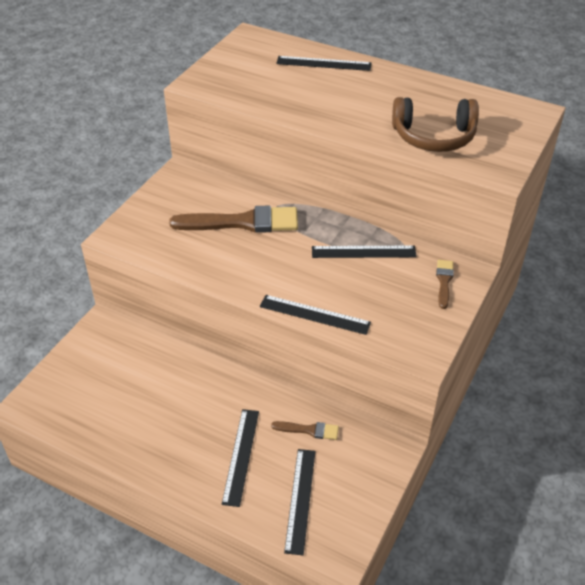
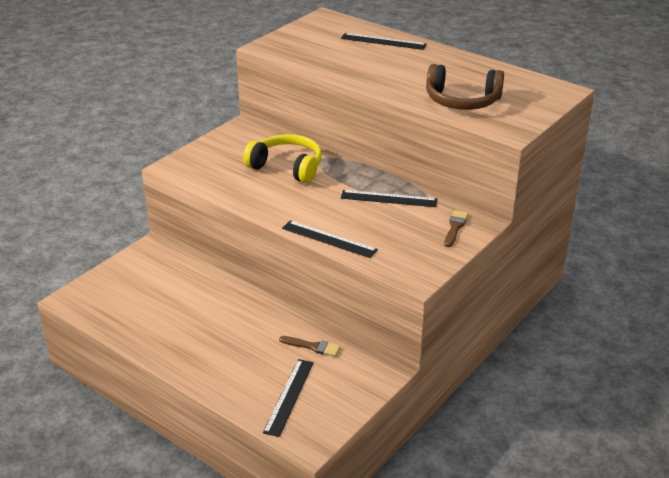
camera: 10 degrees right, 10 degrees down
brown brush [169,206,298,233] -> yellow headphones [243,134,322,183]
black ruler [222,409,259,507] -> none

